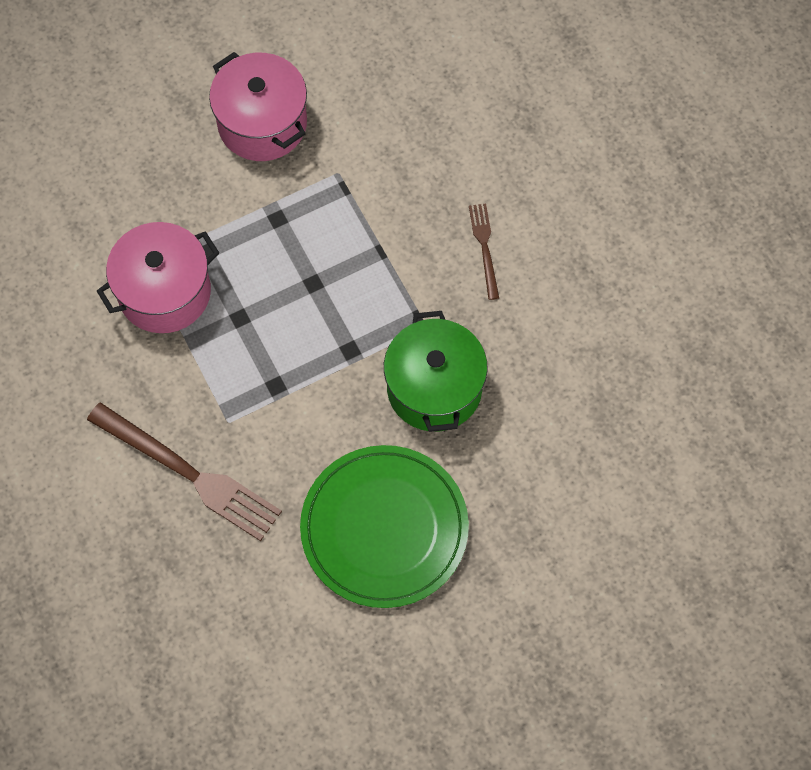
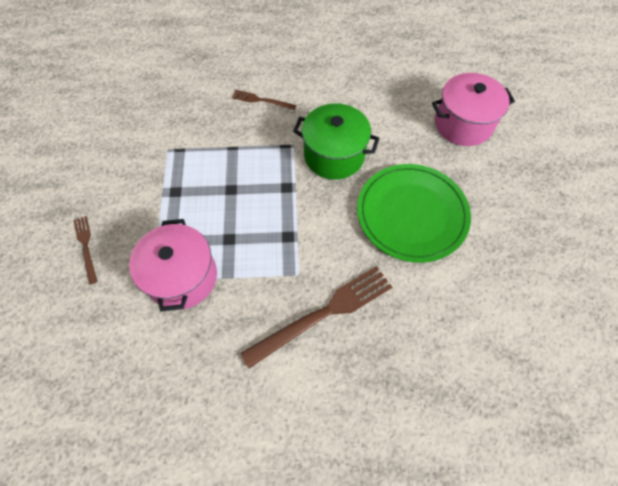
camera: 65 degrees left, 5 degrees down
pink pot [209,52,307,161] -> pink pot moved to [432,73,515,146]
none -> brown fork [74,216,98,284]

